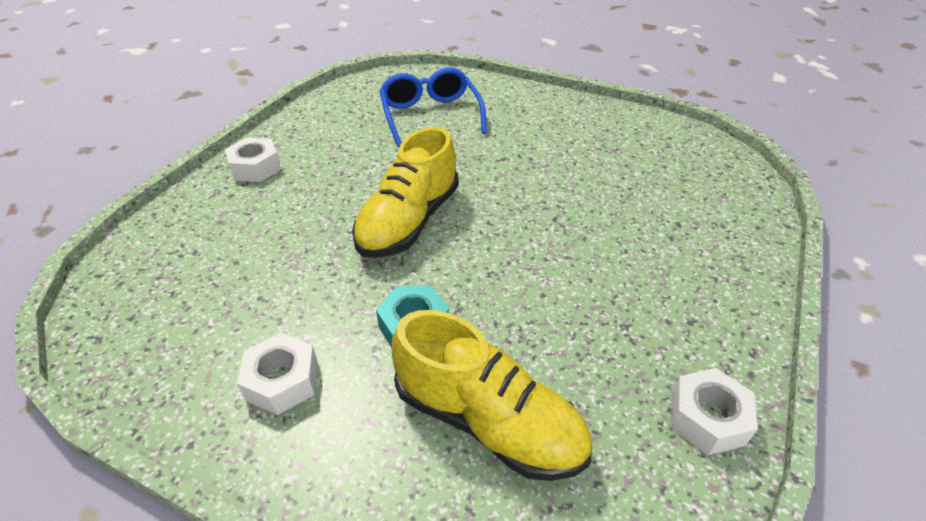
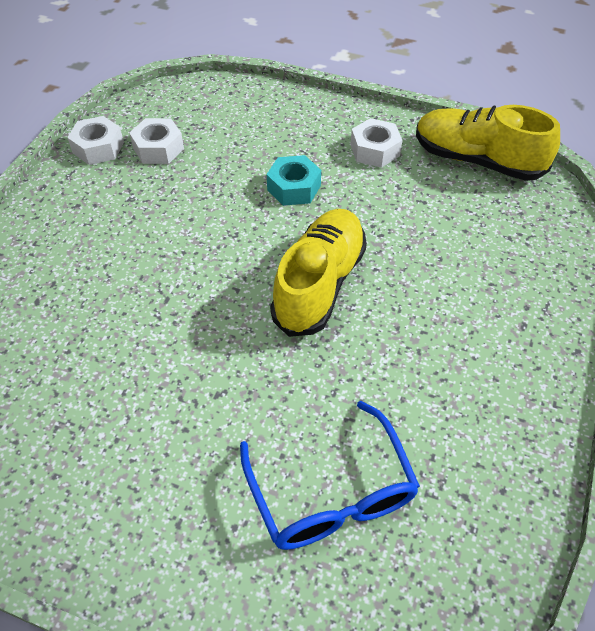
camera: 175 degrees right, 10 degrees up
white nut [225,138,281,182] -> white nut moved to [129,118,184,164]
yellow shoe [392,310,592,481] -> yellow shoe moved to [416,105,560,181]

